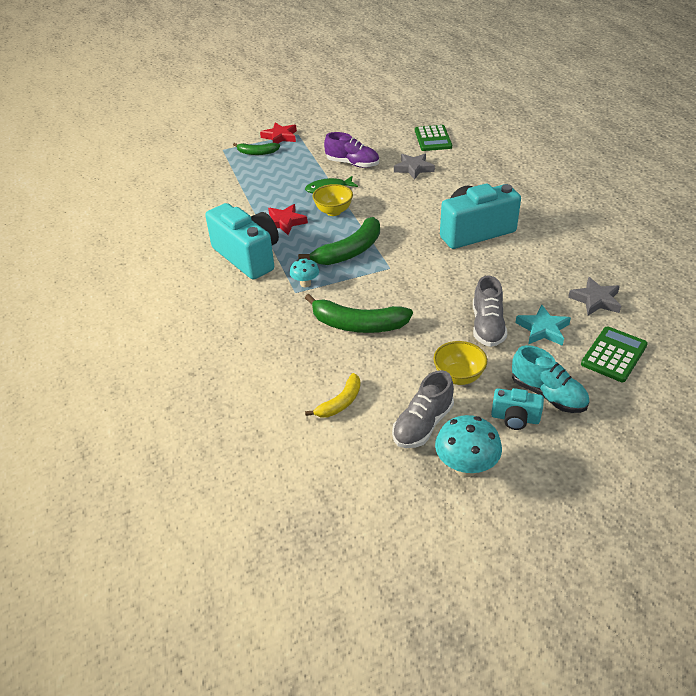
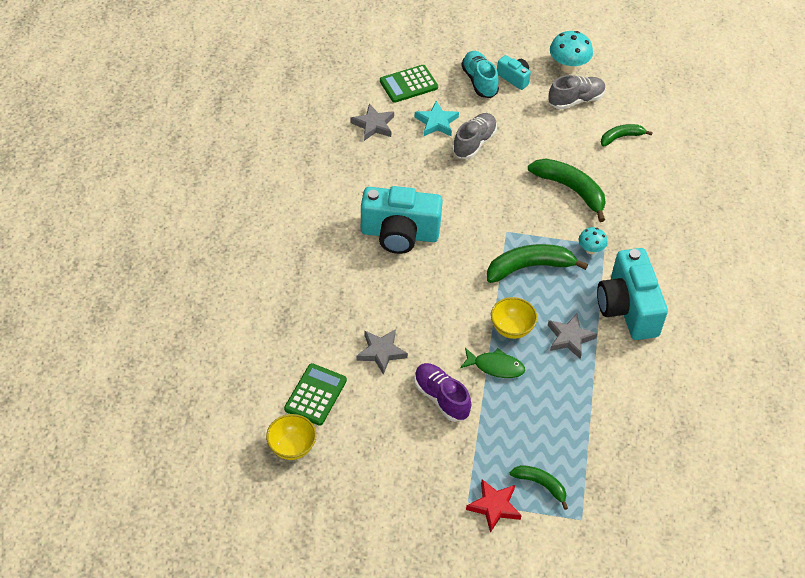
camera: 155 degrees left, 10 degrees up
red star [268,204,308,235] -> grey star [548,313,598,359]
yellow banana [305,373,360,417] -> green banana [601,124,653,147]
yellow bowl [433,341,487,385] -> yellow bowl moved to [266,414,316,460]

